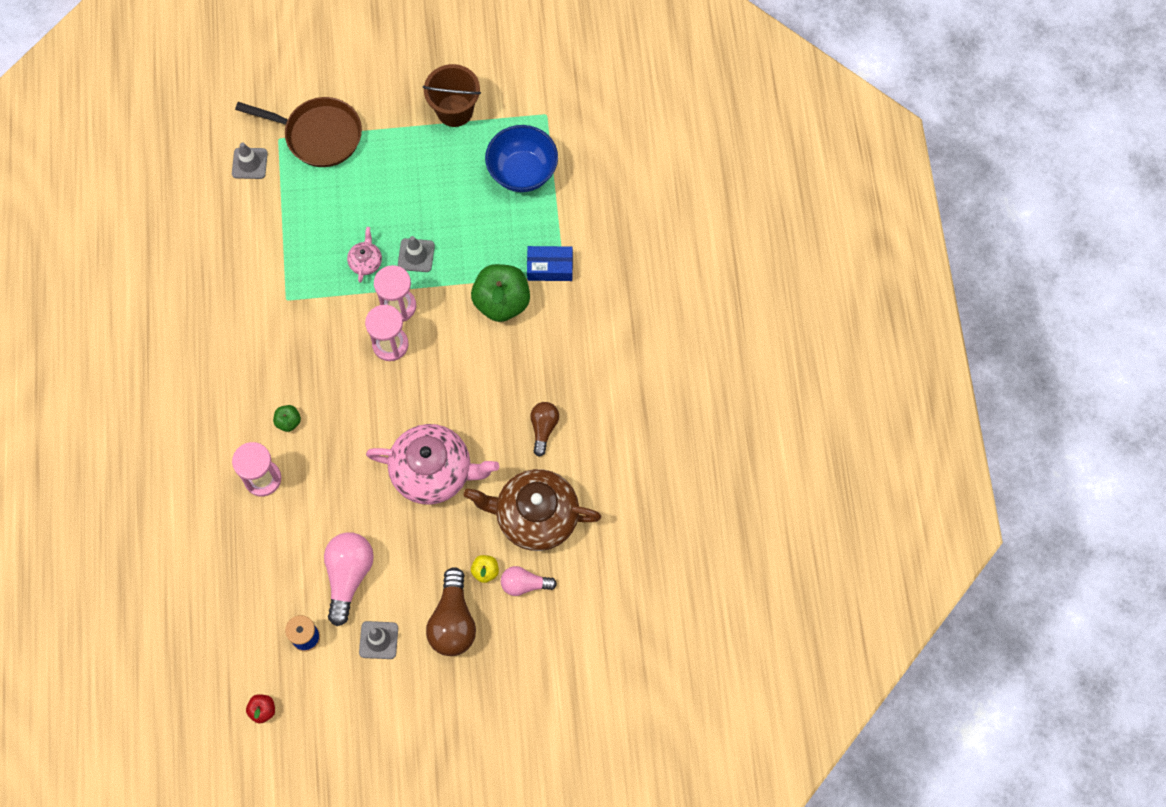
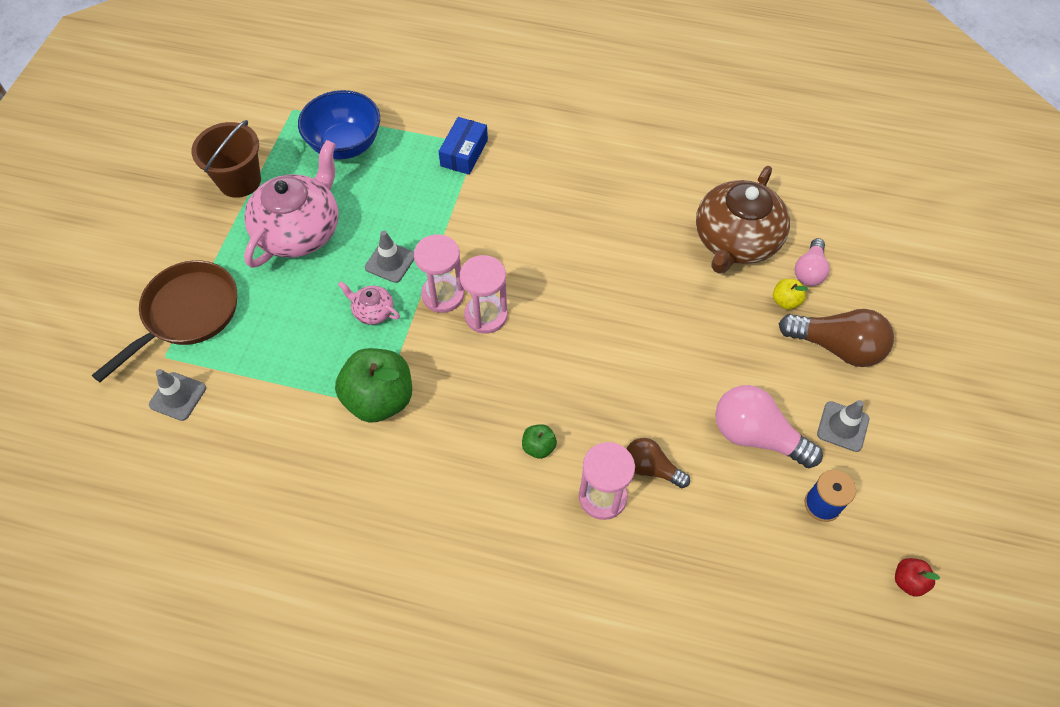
camera: 70 degrees left, 10 degrees down
pink teapot [366,424,499,505] -> pink teapot moved to [244,140,339,268]
green apple [471,264,530,322] -> green apple moved to [335,348,412,423]
brown light bulb [530,402,559,457] -> brown light bulb moved to [627,438,690,488]

